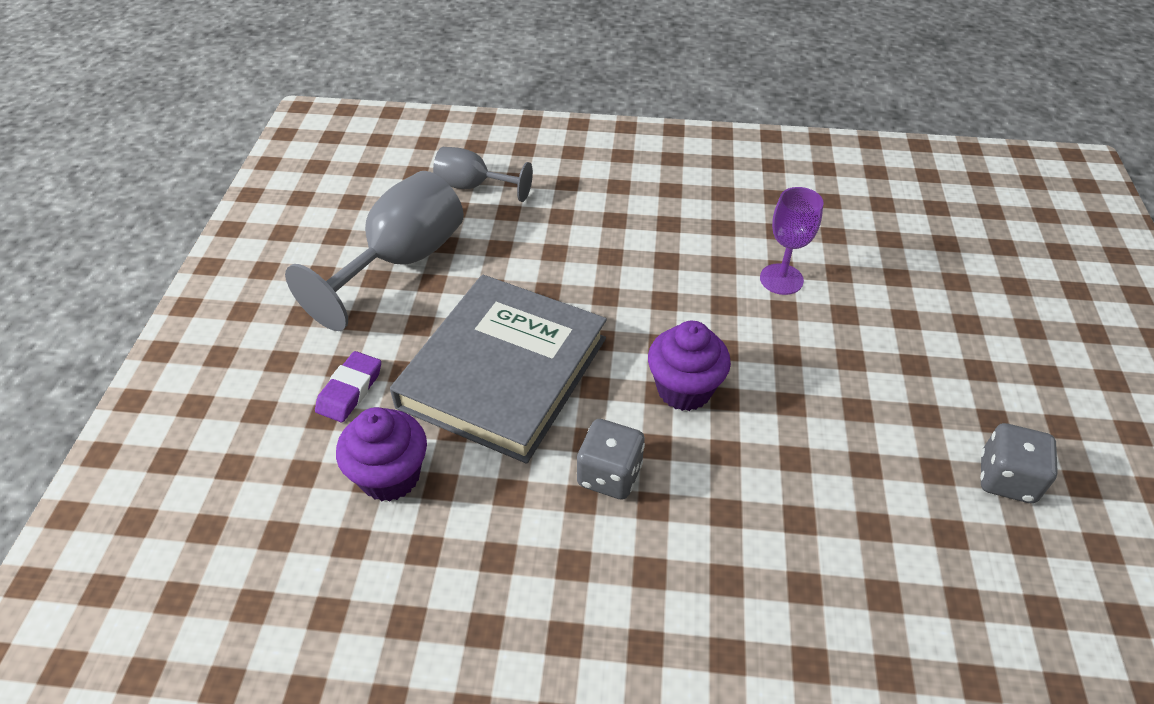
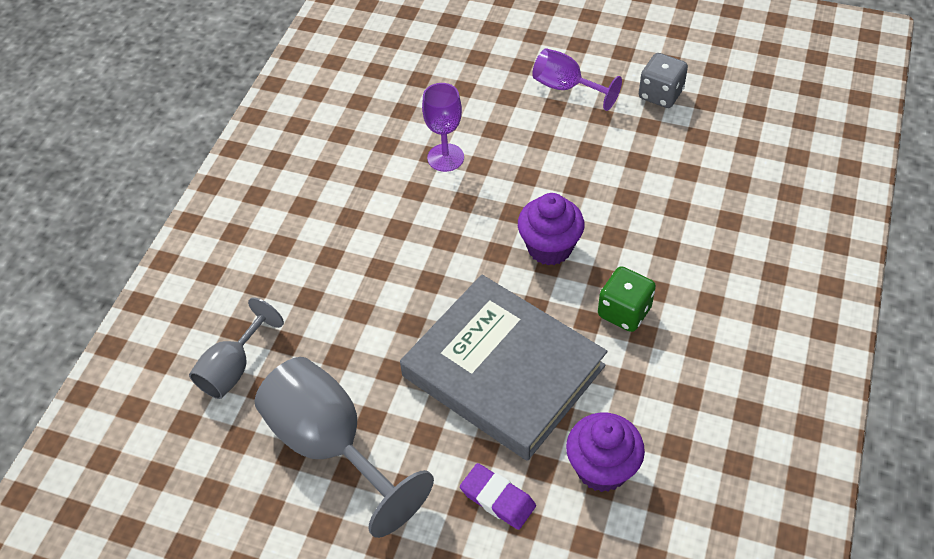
camera: 75 degrees left, 5 degrees up
grey dice [577,419,645,500] -> green dice [598,266,656,332]
none -> purple goblet [532,48,622,111]

